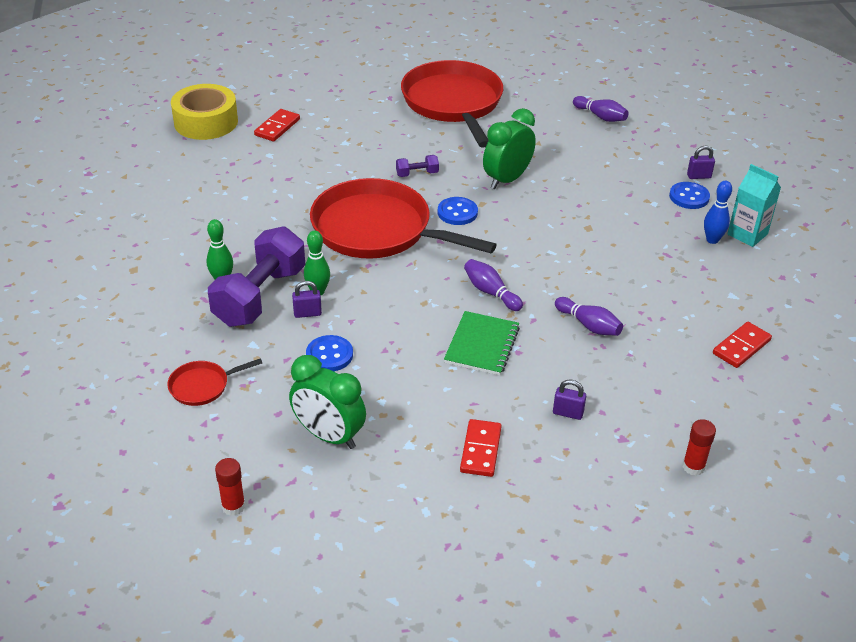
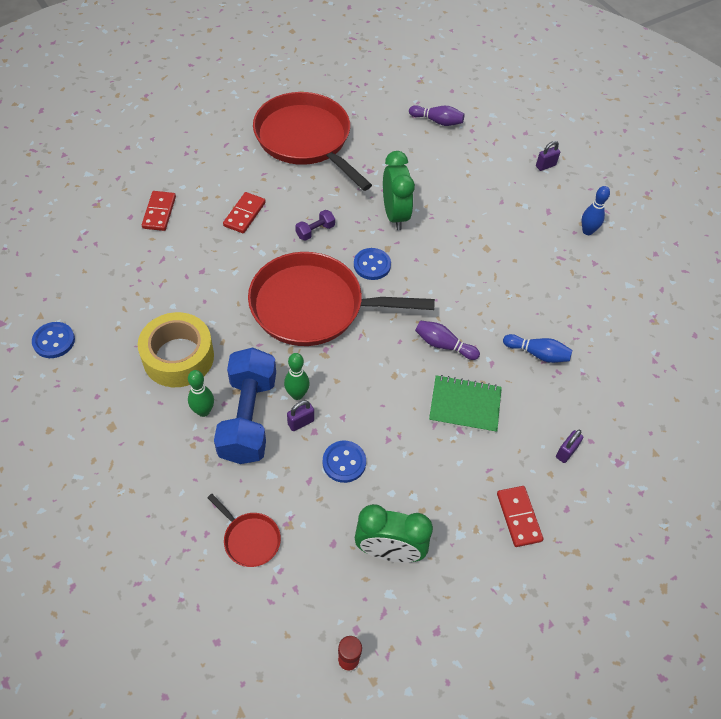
camera: 25 degrees left, 15 degrees up
red pan [167,358,262,406] -> red pan turned 90 degrees counterclockwise [207,494,281,567]
yellow tape [171,84,238,140] -> yellow tape moved to [138,312,214,387]
purple dumbbell [208,227,305,327] -> blue dumbbell [214,348,276,464]
green notebook [444,311,520,375] -> green notebook turned 75 degrees counterclockwise [429,375,502,433]
green clock [483,108,536,189] -> green clock turned 150 degrees clockwise [383,151,415,230]
purple padlock [553,379,586,420] -> purple padlock turned 45 degrees counterclockwise [556,430,583,463]
purple bowling pin [555,297,623,336] -> blue bowling pin [503,334,572,363]
blue button [669,182,710,209] -> blue button moved to [32,322,75,358]
red glue stick [683,419,716,476] -> none
red domino [713,322,772,368] -> red domino moved to [223,192,266,233]
turquoise carton [727,164,781,247] -> none

